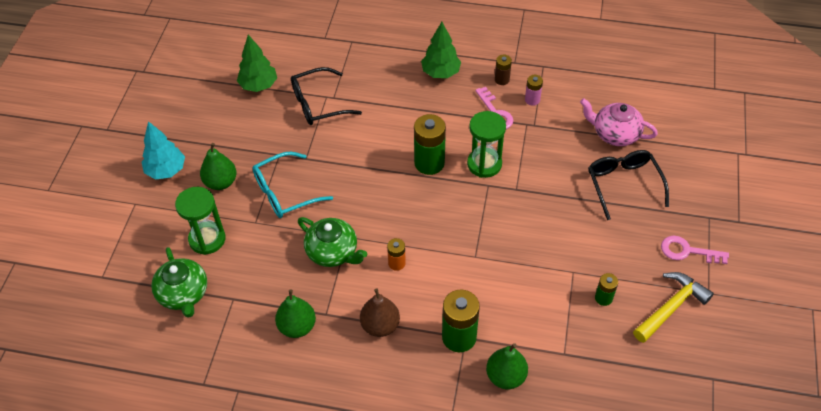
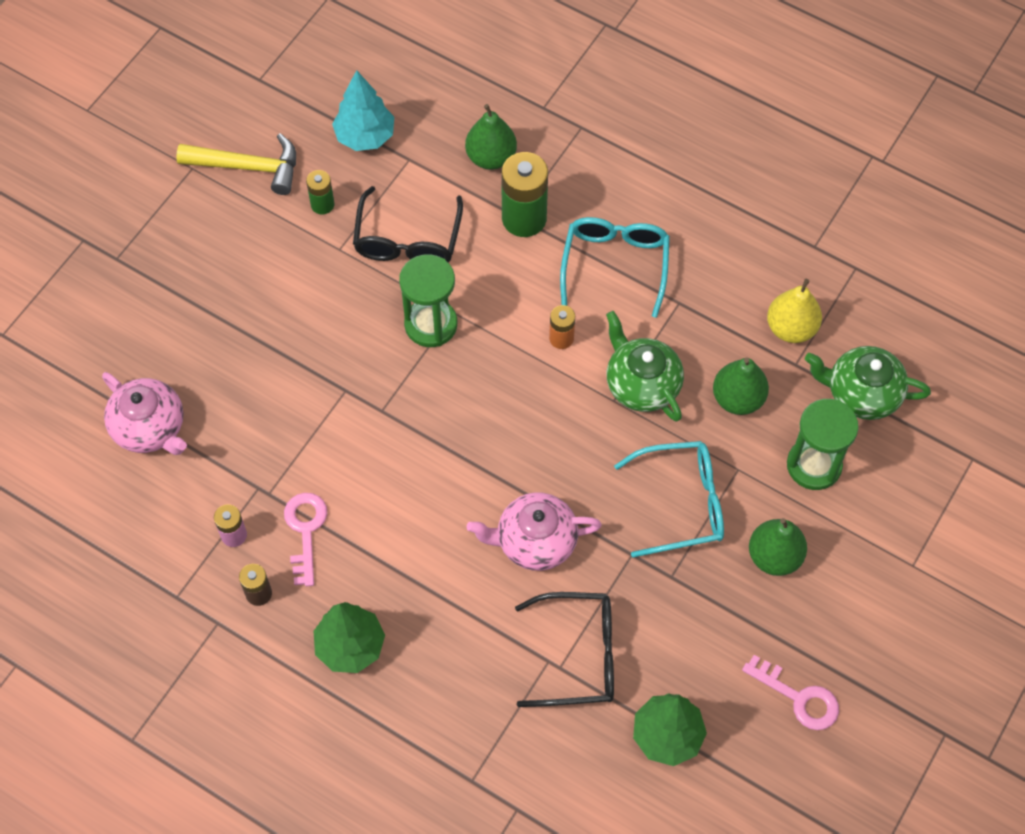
camera: 160 degrees left, 10 degrees up
turquoise tree [142,121,185,179] -> turquoise tree moved to [332,70,394,151]
green teapot [151,247,207,318] -> green teapot turned 75 degrees counterclockwise [805,346,931,420]
green pear [275,289,316,338] -> green pear moved to [713,357,769,415]
brown pear [360,288,400,337] -> turquoise glasses [560,217,670,318]
green battery [414,114,446,175] -> none
green hourglass [467,111,506,178] -> green hourglass moved to [399,254,457,347]
black glasses [588,150,669,220] -> black glasses moved to [353,186,463,262]
yellow hammer [633,272,714,343] -> yellow hammer turned 150 degrees counterclockwise [176,133,296,195]
pink key [661,236,729,264] -> pink key moved to [742,655,839,730]
none -> pink teapot [467,492,602,571]
none -> yellow pear [767,279,822,343]

